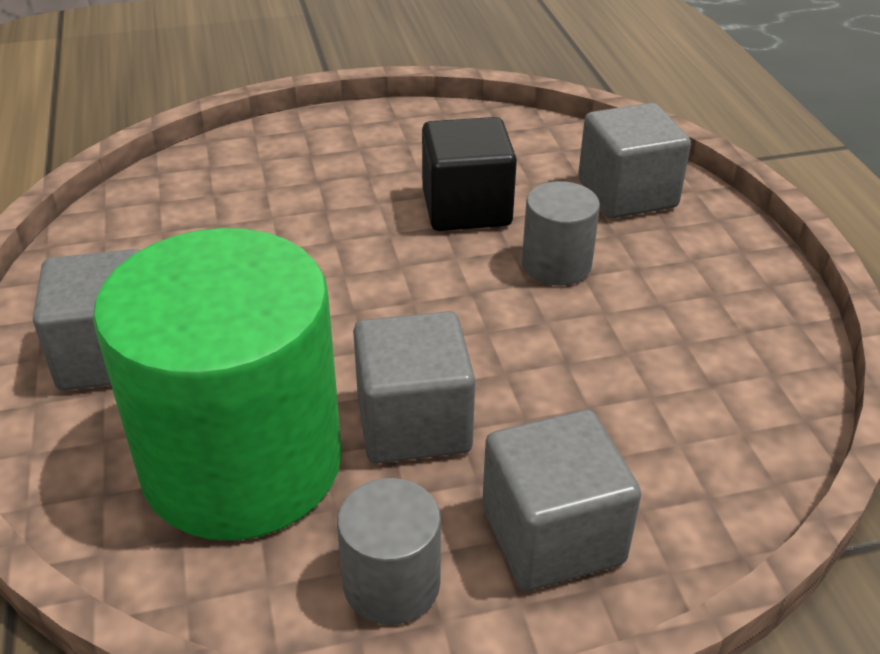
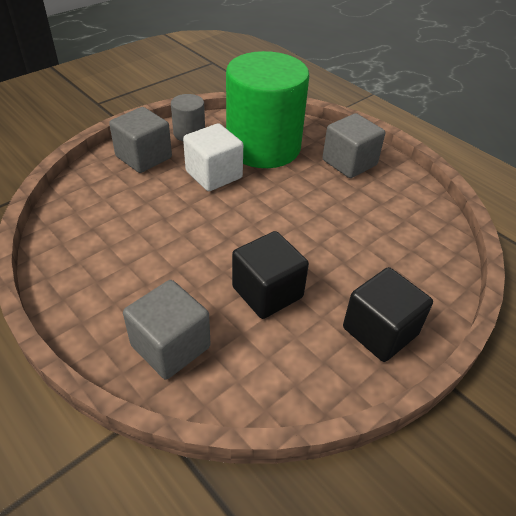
camera: 150 degrees right, 5 degrees up
grey cube [353,311,475,464] -> white cube [183,123,243,191]
grey cylinder [522,181,600,285] -> none
none -> black cube [343,267,433,362]

